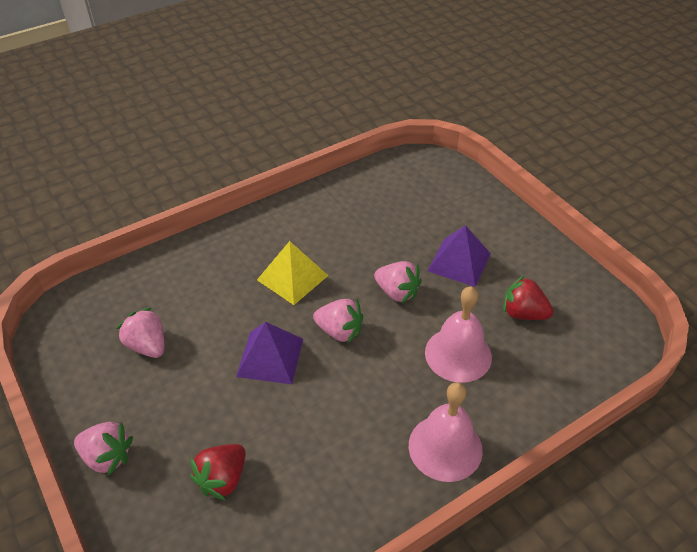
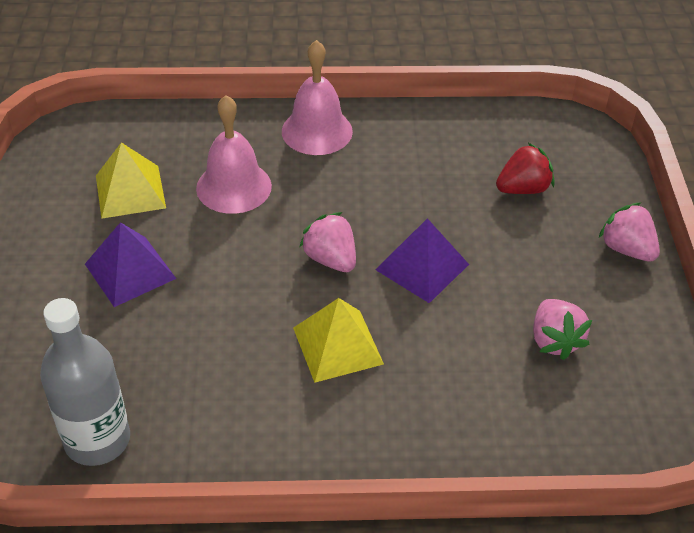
camera: 150 degrees left, 0 degrees up
pink strawberry [374,261,422,303] -> none
red strawberry [503,275,553,320] -> yellow pyramid [96,142,166,219]
none -> grey bottle [40,298,130,466]

